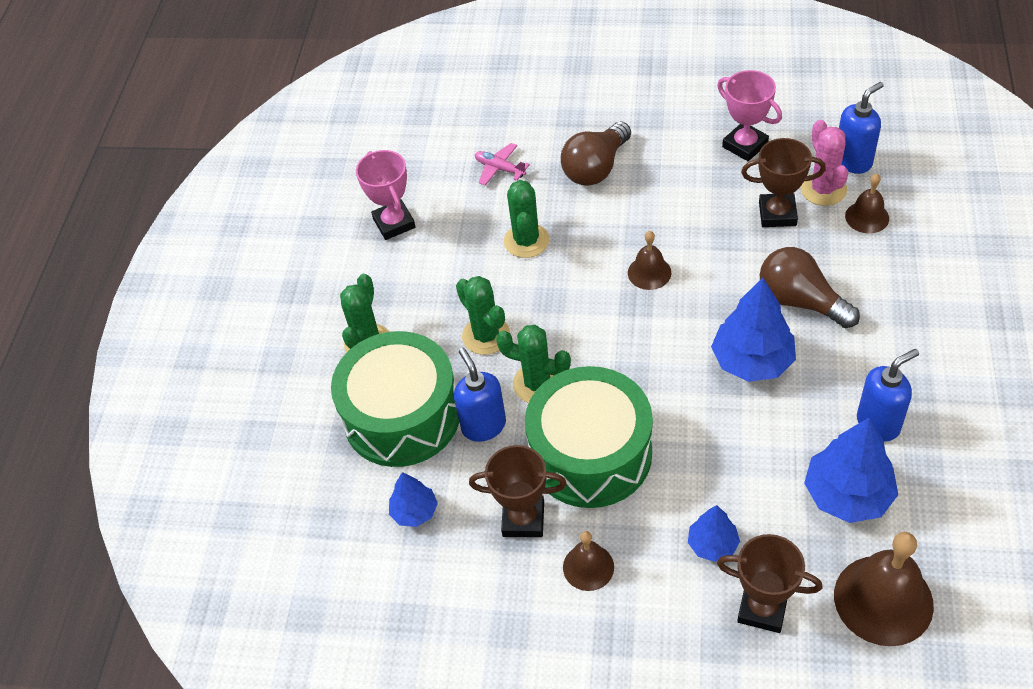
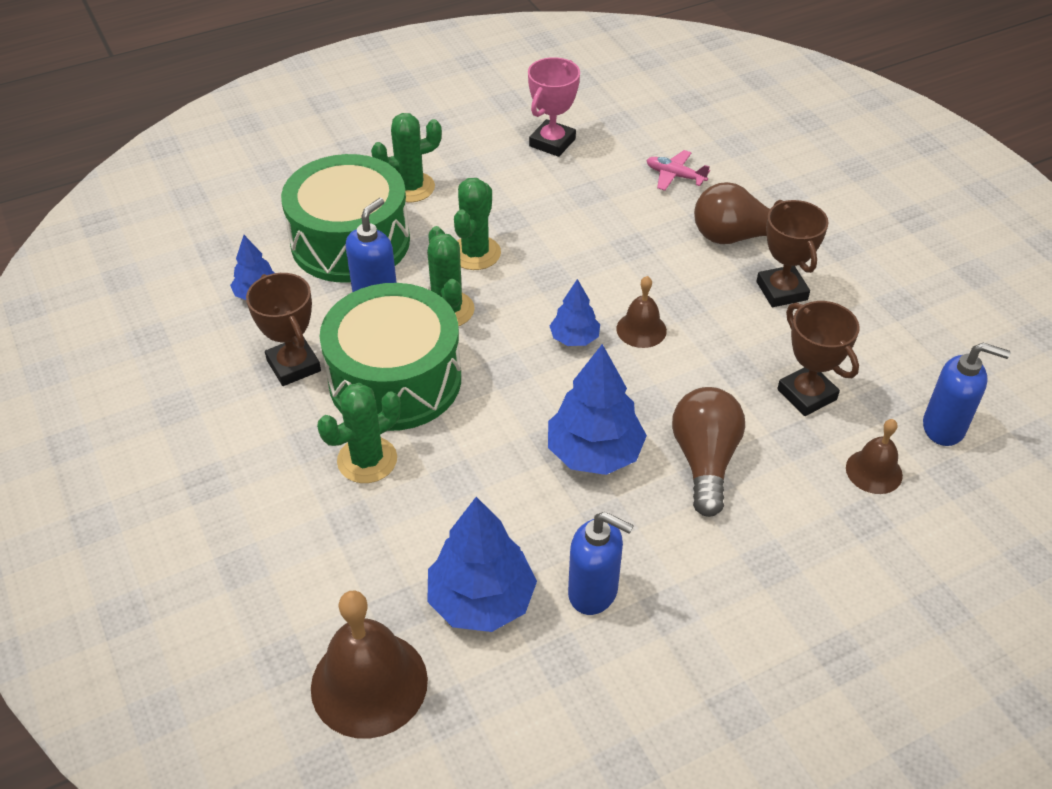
camera: 50 degrees right, 5 degrees down
pink plane [475,143,530,186] -> pink plane turned 60 degrees counterclockwise [646,150,710,191]
green cactus [504,180,549,258] -> green cactus moved to [317,383,401,483]
brown bell [563,531,614,591] -> none
blue tree [688,505,740,562] -> blue tree moved to [549,279,600,346]
pink trophy [717,70,782,161] -> none
brown trophy [717,534,823,633] -> brown trophy moved to [756,200,829,307]
pink cactus [801,120,848,206] -> none

